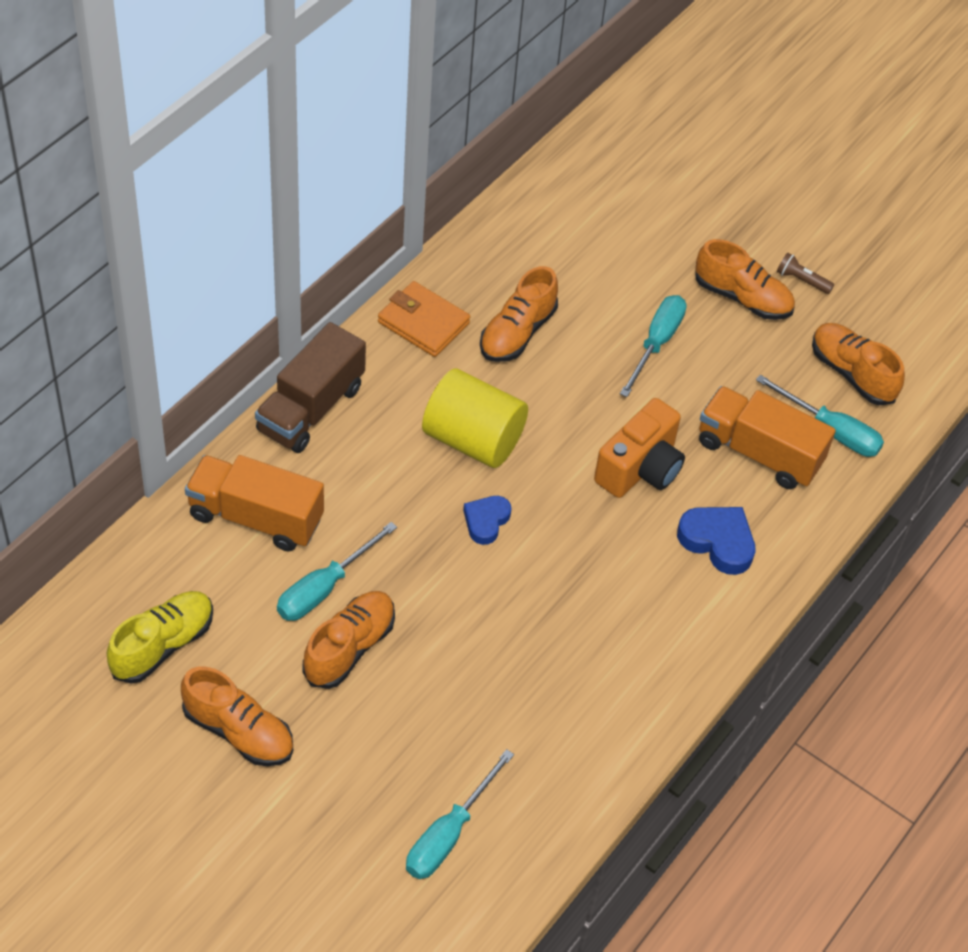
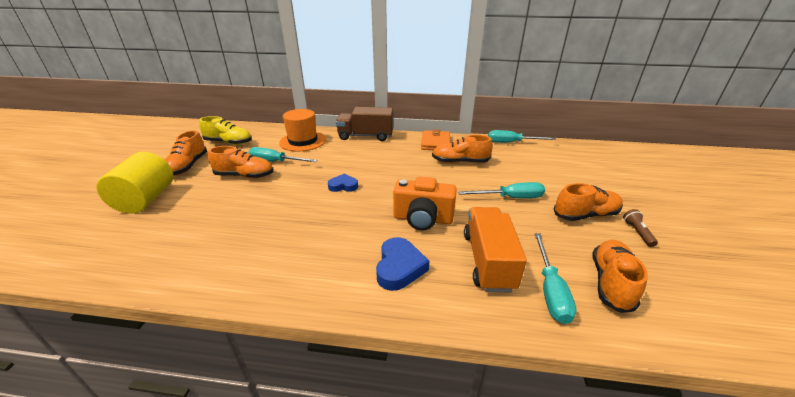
camera: 65 degrees right, 20 degrees down
orange truck [185,455,324,551] -> orange hat [279,109,326,152]
turquoise screwdriver [406,749,514,879] -> turquoise screwdriver moved to [488,130,556,143]
yellow cylinder [422,368,528,468] -> yellow cylinder moved to [96,152,173,214]
orange shoe [695,239,795,320] -> orange shoe turned 105 degrees counterclockwise [554,183,623,221]

